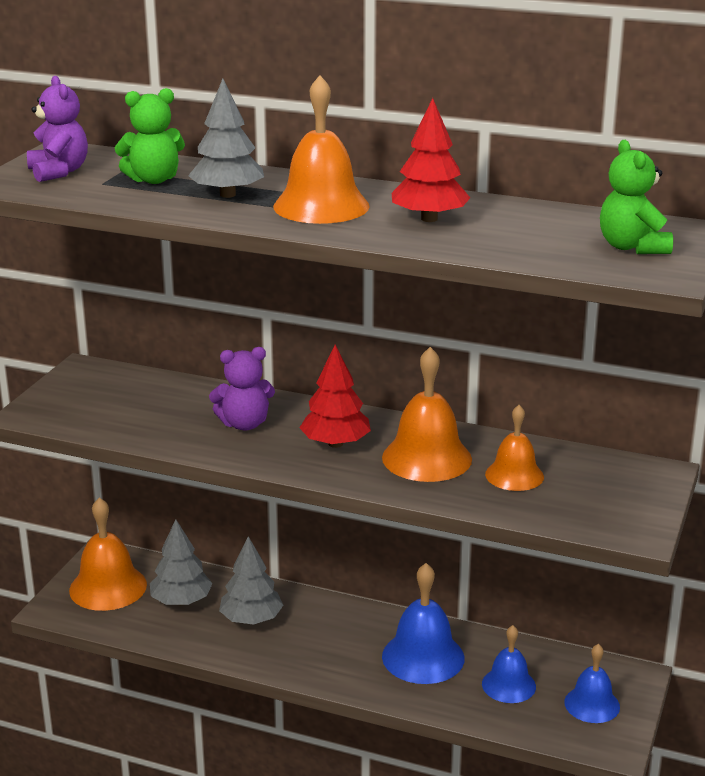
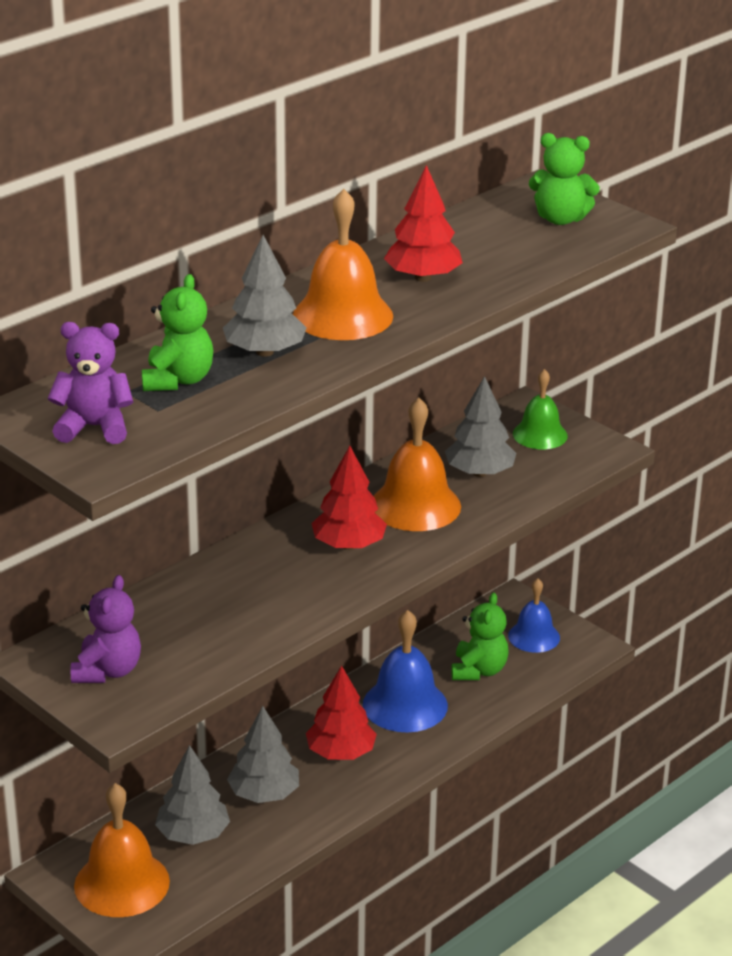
camera: 65 degrees left, 5 degrees up
purple teddy bear [209,347,275,431] -> purple teddy bear moved to [71,575,141,683]
blue bell [482,625,536,703] -> green teddy bear [451,592,509,680]
orange bell [485,405,544,491] -> grey tree [445,376,516,477]
none -> red tree [306,666,377,760]
none -> green bell [513,369,568,449]

